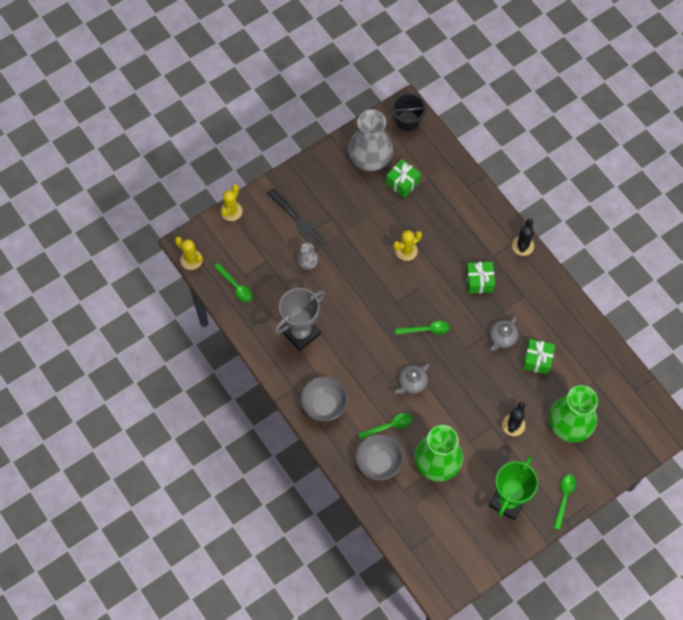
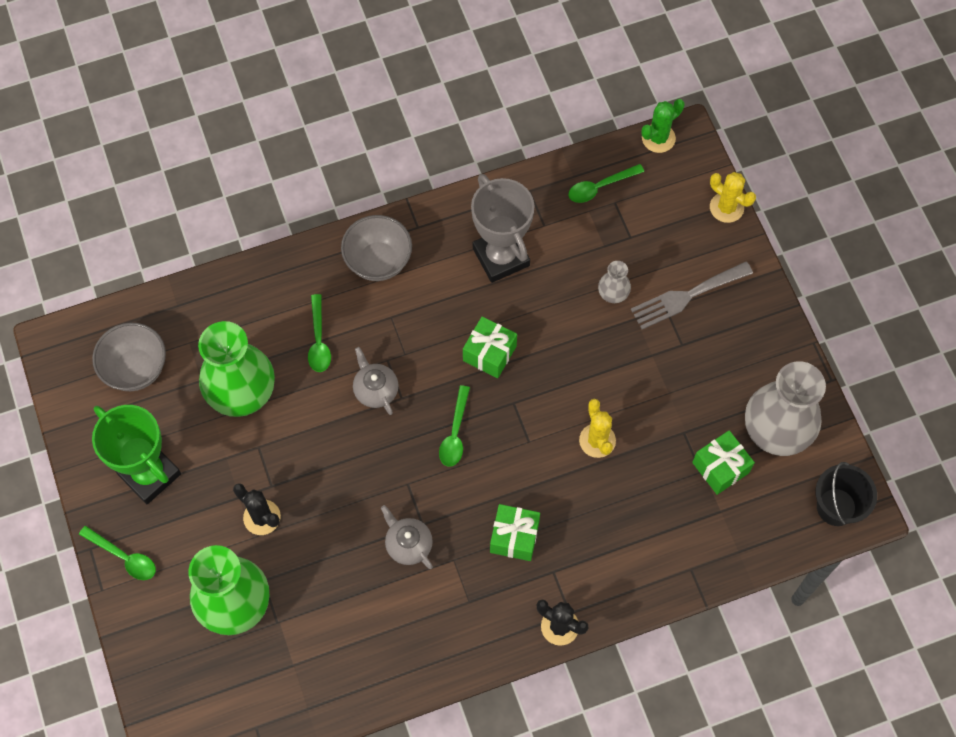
camera: 105 degrees right, 0 degrees up
yellow cactus [175,237,203,270] -> green cactus [641,99,684,153]
black fork [267,188,328,251] -> grey fork [631,262,753,329]
grey bowl [356,434,403,480] -> grey bowl moved to [92,323,166,391]
green gift [523,339,555,375] -> green gift moved to [463,316,517,378]

